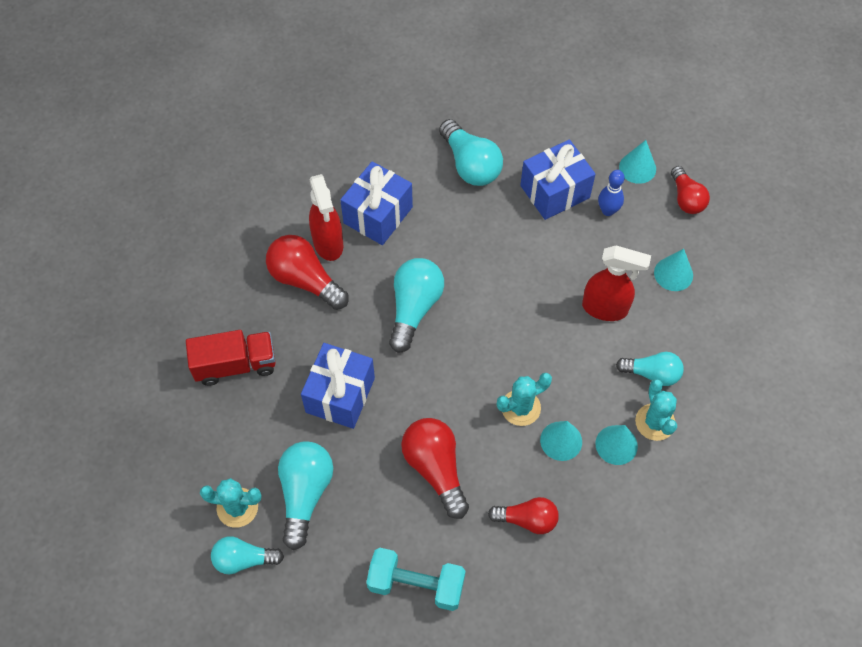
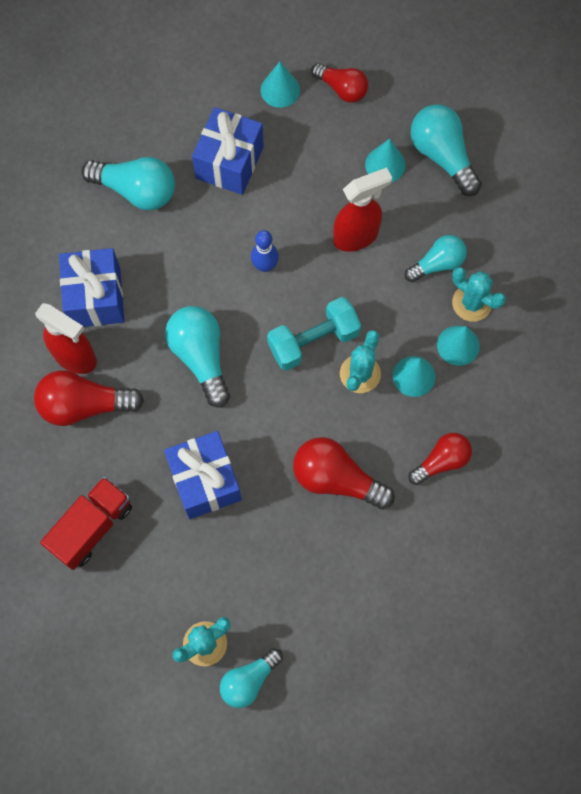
camera: 40 degrees left, 10 degrees up
turquoise light bulb [278,441,333,550] -> turquoise light bulb moved to [410,104,482,196]
turquoise dumbbell [366,548,466,611] -> turquoise dumbbell moved to [267,297,361,371]
blue bowling pin [598,170,625,216] -> blue bowling pin moved to [251,230,279,272]

